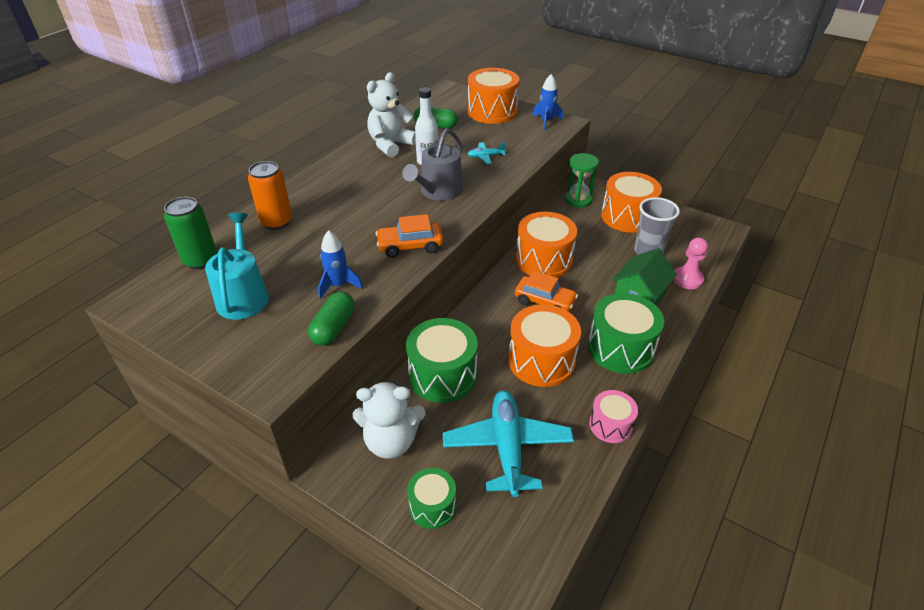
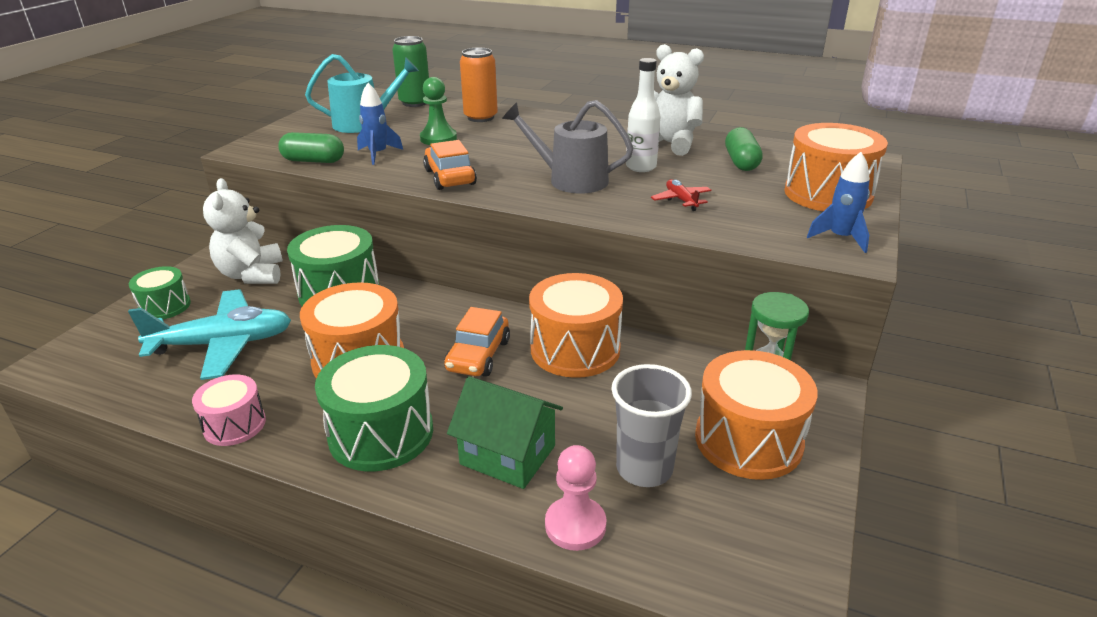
camera: 80 degrees right, 10 degrees down
turquoise plane [468,142,506,164] -> red plane [651,179,712,211]
none -> green pawn [420,77,457,145]

